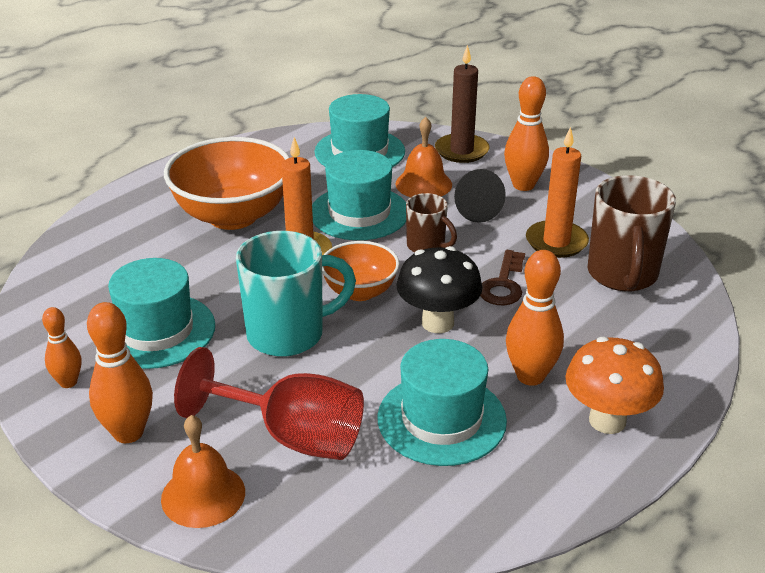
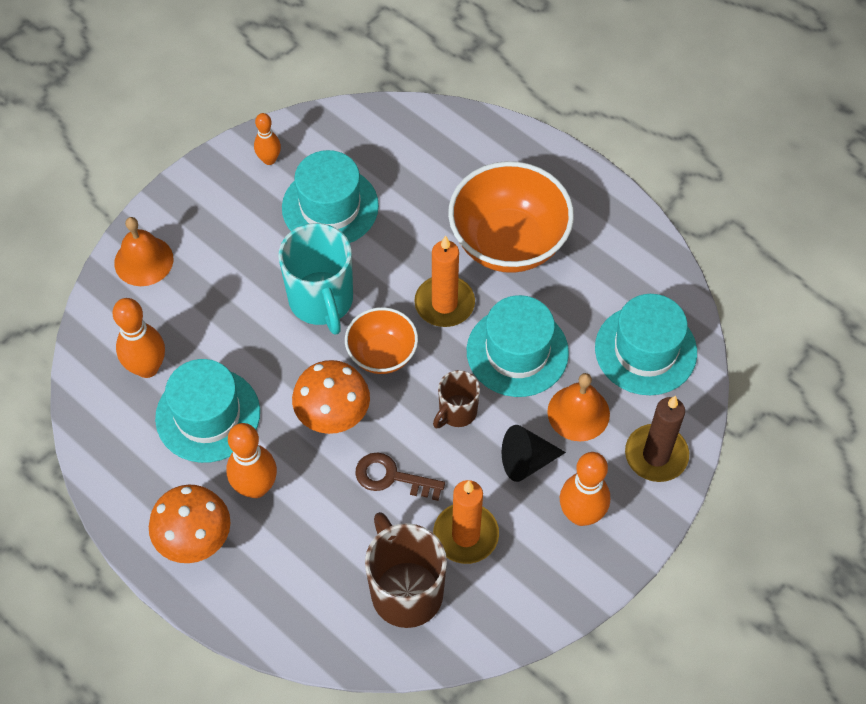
camera: 90 degrees right, 25 degrees up
orange bowling pin [87,302,153,443] -> orange bowling pin moved to [113,298,165,378]
red goblet [174,347,364,460] -> none
black mushroom [396,246,482,333] -> orange mushroom [292,360,370,434]
brown mug [587,175,676,291] -> brown mug turned 60 degrees clockwise [365,512,447,628]

